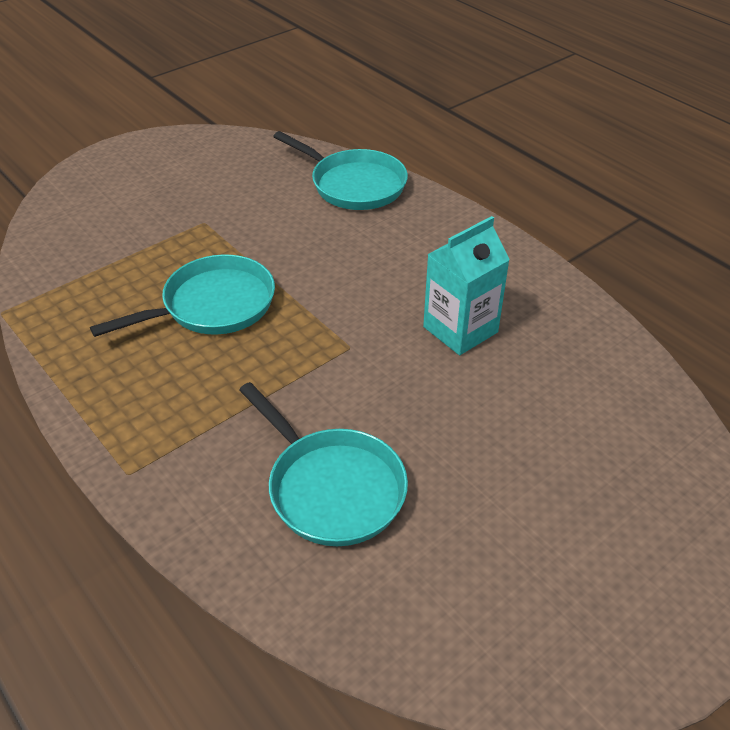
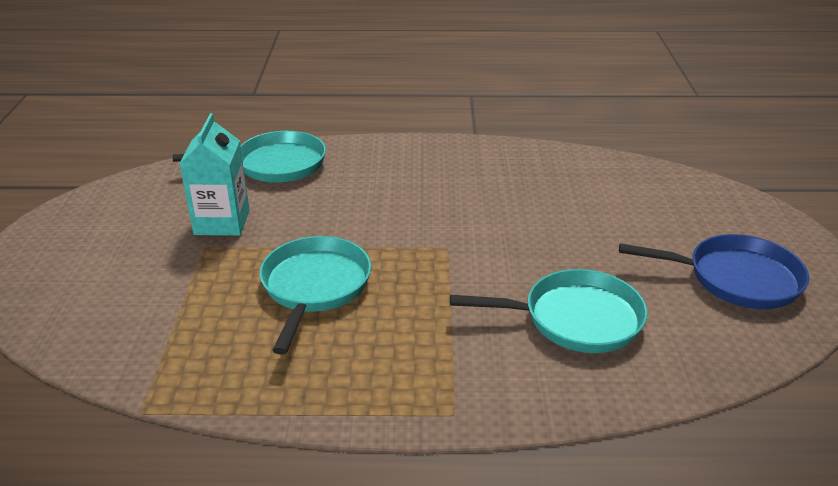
camera: 50 degrees left, 10 degrees down
turquoise carton [423,216,510,355] -> turquoise carton moved to [179,113,250,236]
none -> blue pan [619,234,809,309]

